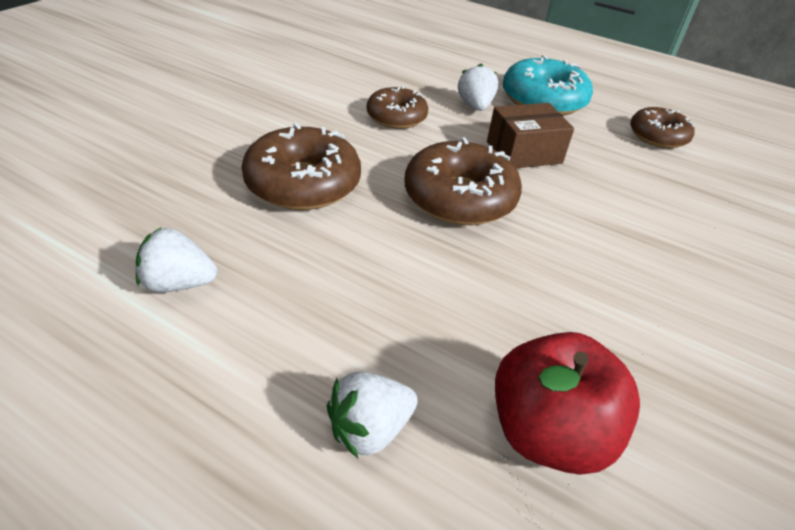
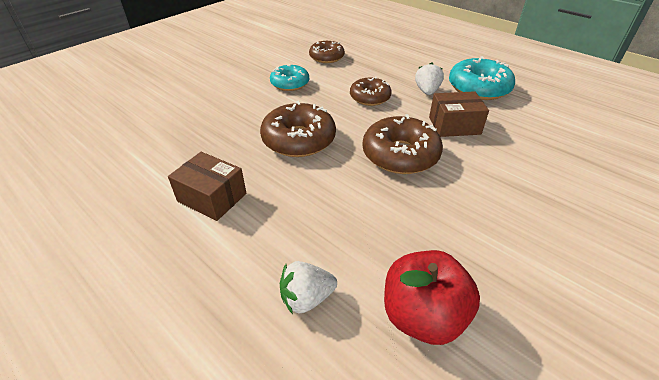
camera: 15 degrees right, 0 degrees up
white strawberry [136,227,217,292] -> brown box [168,152,246,221]
brown donut [630,107,695,148] -> brown donut moved to [309,41,345,63]
none -> turquoise donut [270,64,309,91]

